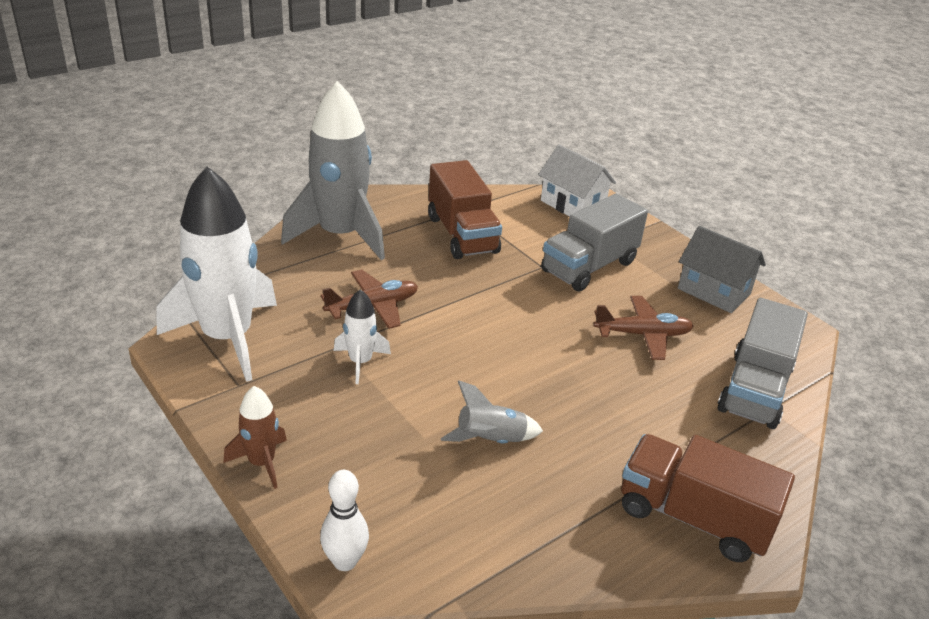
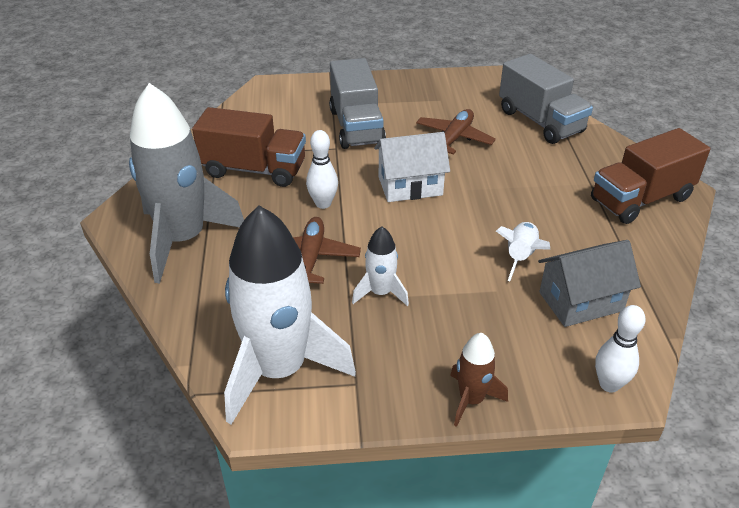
camera: 55 degrees left, 5 degrees up
grey rocket [441,380,543,443] -> white rocket [496,222,550,281]
white house [538,144,616,217] -> white house moved to [374,132,450,202]
grey house [678,226,766,313] -> grey house moved to [538,240,641,327]
none -> white bowling pin [306,130,338,209]

